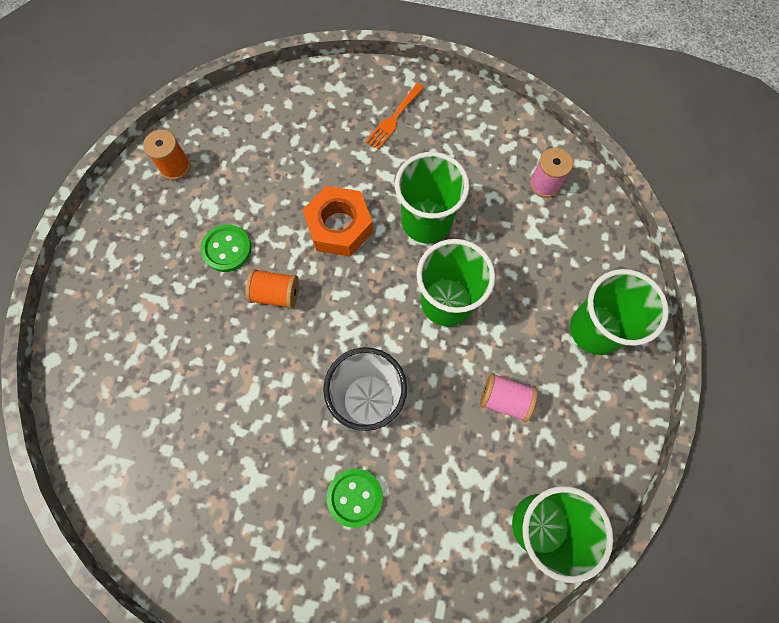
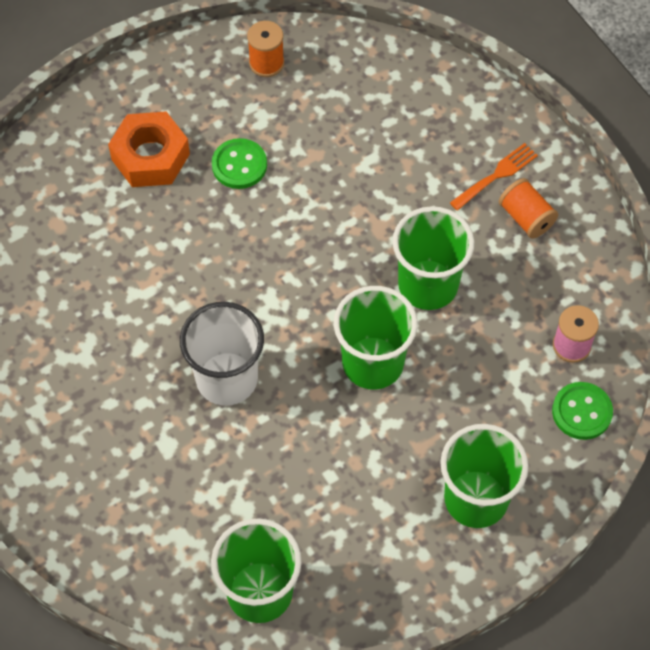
camera: 45 degrees right, 10 degrees down
orange spool [245,269,299,309] -> orange spool moved to [499,178,558,239]
orange nut [303,186,373,257] -> orange nut moved to [108,111,190,187]
green button [327,469,383,528] -> green button moved to [552,382,613,440]
orange fork [365,83,425,150] -> orange fork turned 150 degrees clockwise [450,143,538,211]
pink spool [480,373,538,422] -> none

